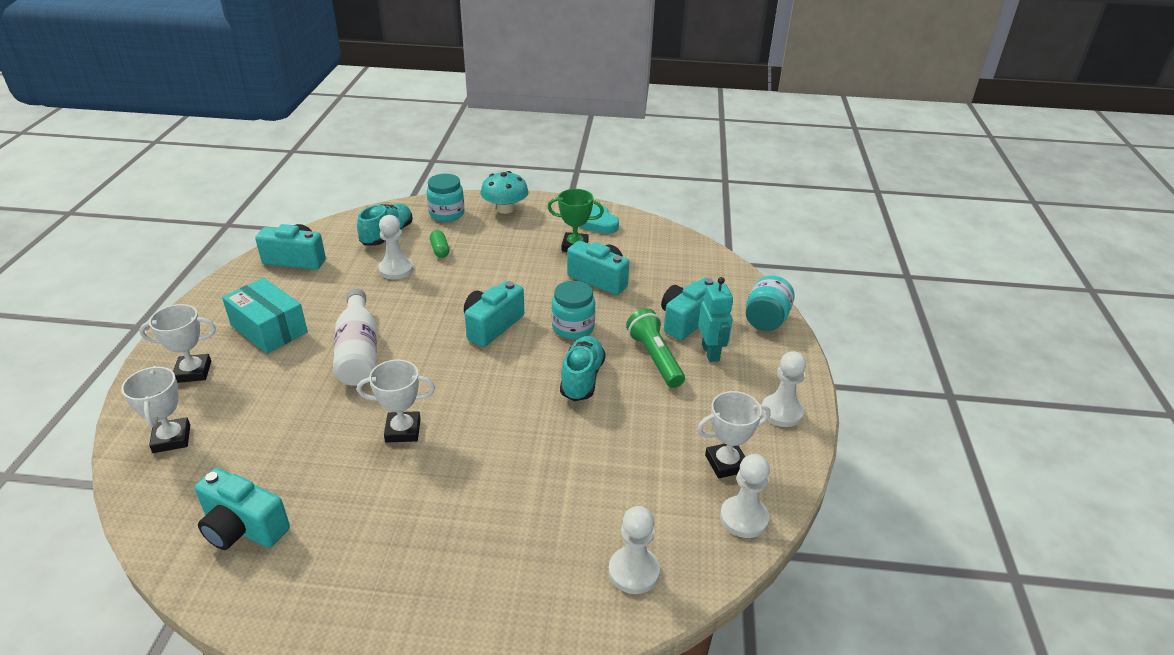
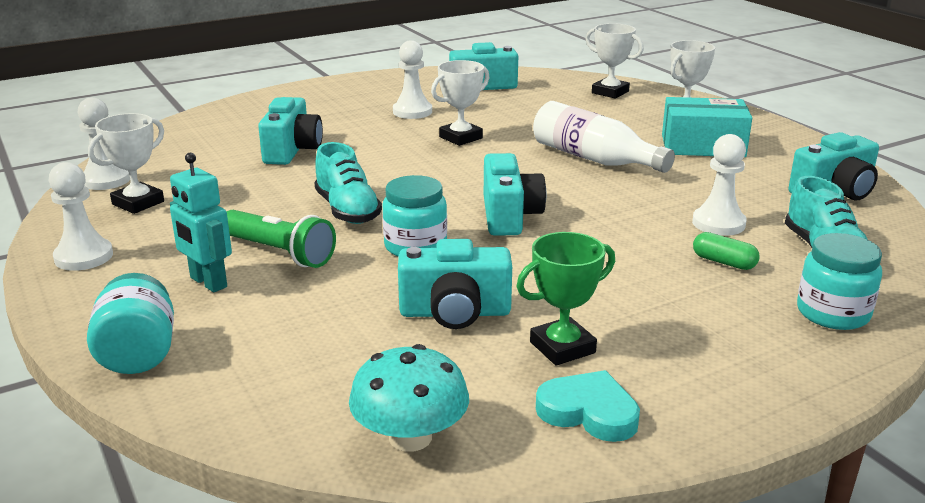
camera: 145 degrees right, 10 degrees down
turquoise mushroom [481,171,528,214] -> turquoise mushroom moved to [349,344,469,452]
white pawn [609,506,660,594] -> white pawn moved to [393,40,432,119]
turquoise camera [661,277,719,340] -> turquoise camera moved to [258,97,323,165]

